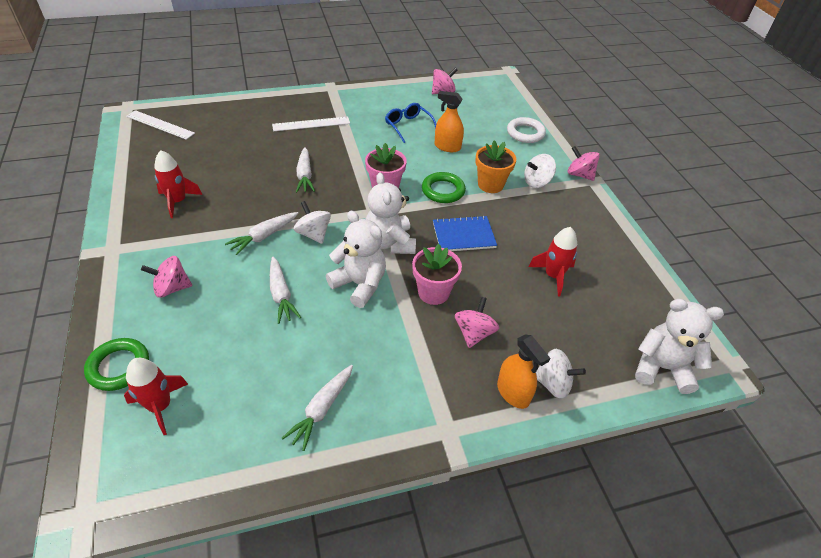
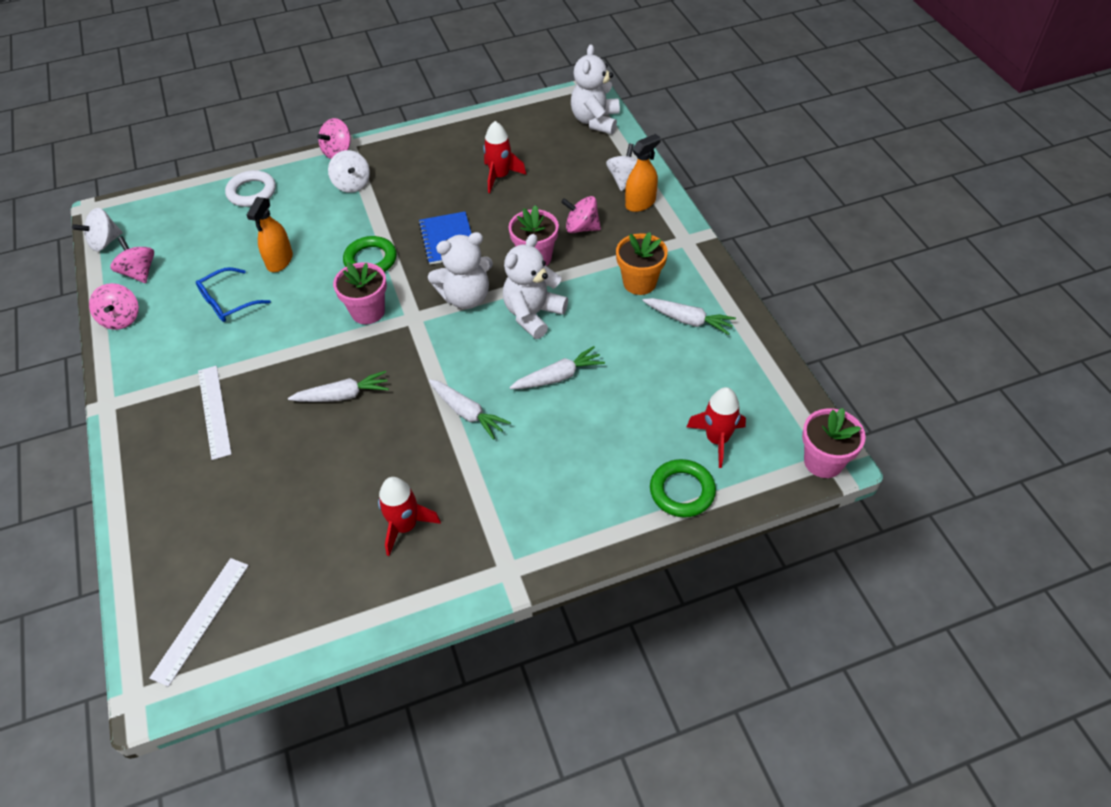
camera: 90 degrees left, 5 degrees up
pink spinning top [141,256,192,298] -> pink spinning top moved to [89,283,139,330]
white spinning top [293,201,331,244] -> white spinning top moved to [72,208,123,251]
orange flower pot [475,140,516,193] -> orange flower pot moved to [616,232,668,295]
none -> pink flower pot [802,408,866,478]

